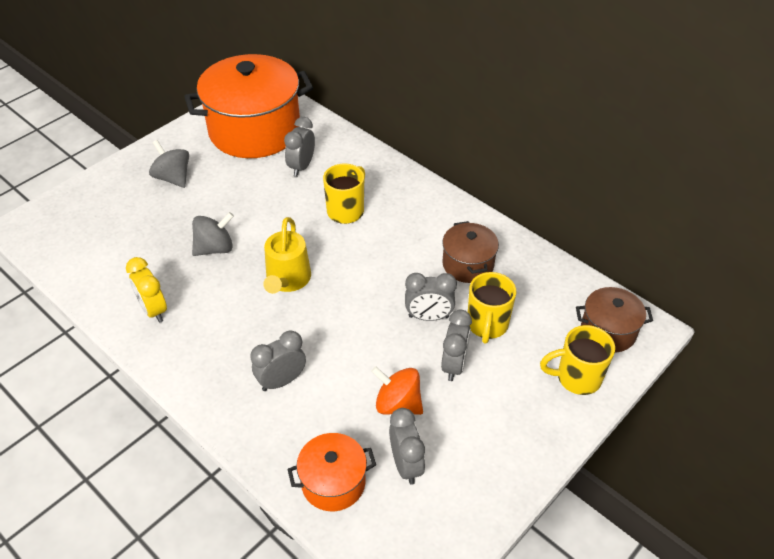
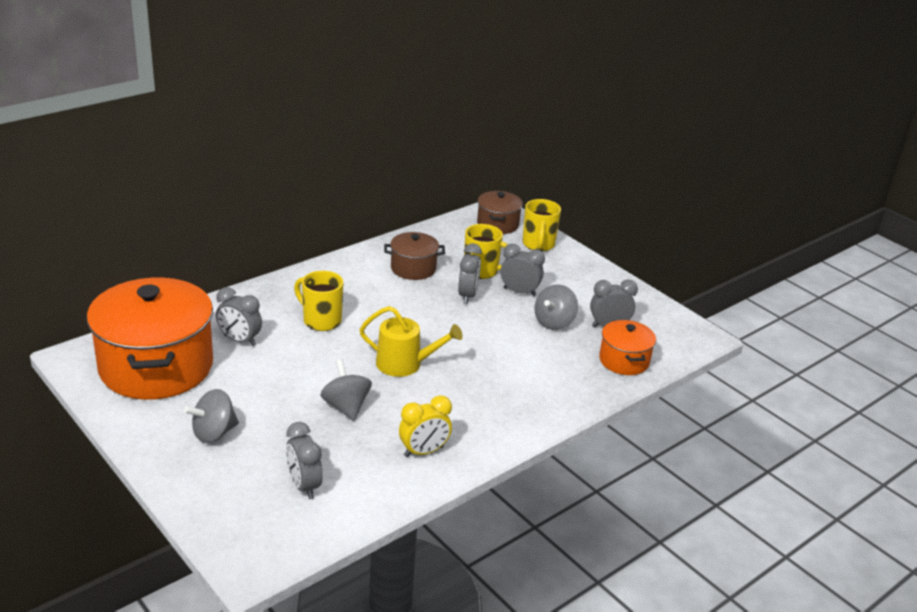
camera: 85 degrees left, 15 degrees down
grey clock [251,330,306,391] -> grey clock moved to [286,422,323,499]
orange spinning top [371,366,423,415] -> grey spinning top [534,285,578,330]

